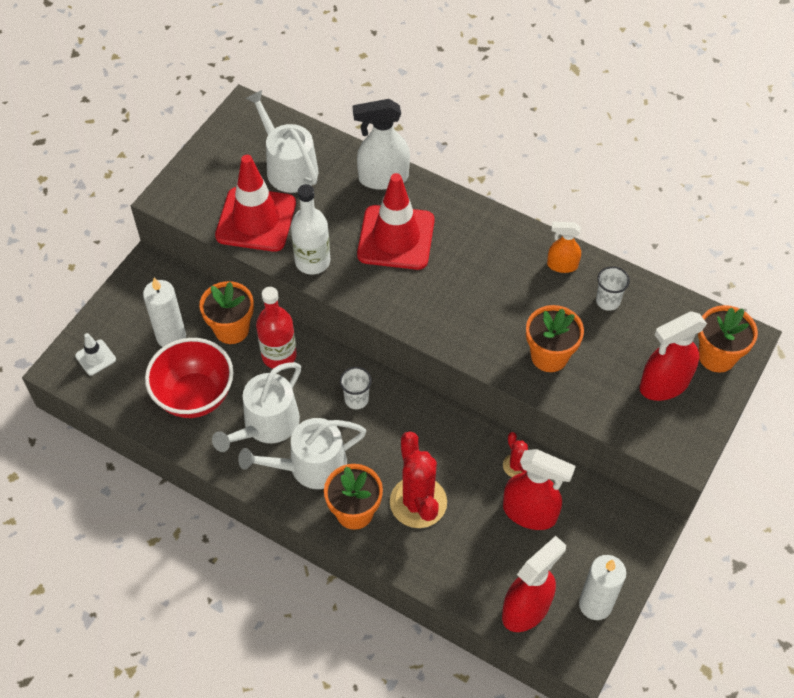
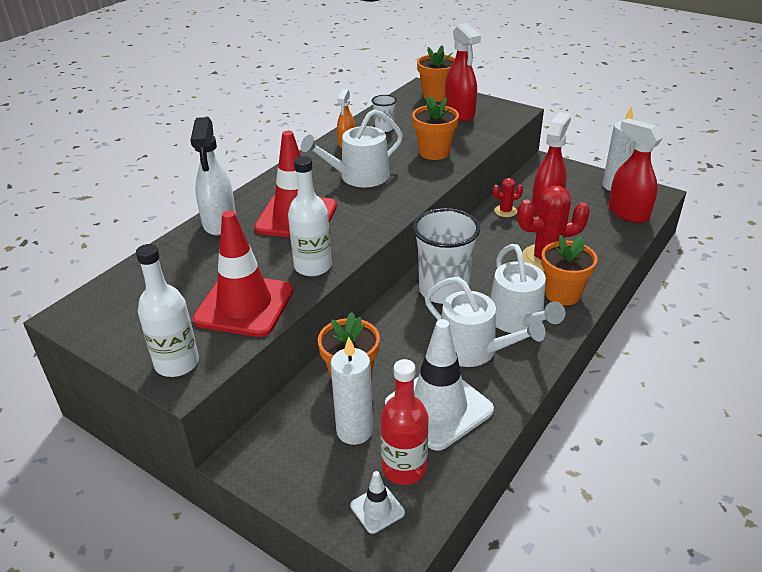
camera: 85 degrees left, 20 degrees down
red bowl [145,338,233,418] -> white traffic cone [385,319,494,451]
white watering can [245,90,318,193] -> white watering can moved to [301,109,403,187]
red bottle [256,287,297,369] -> red bottle moved to [380,359,428,485]
white cup [340,367,372,409] -> white cup [413,208,480,304], size x2.11
none -> white bottle [136,244,199,377]

